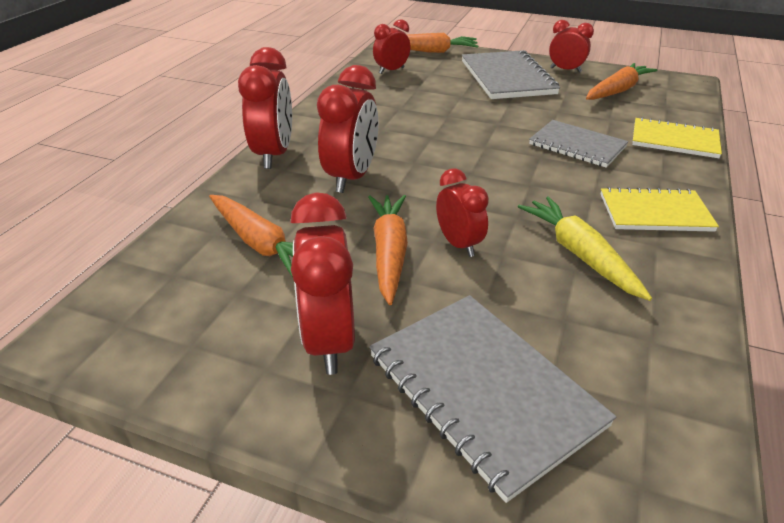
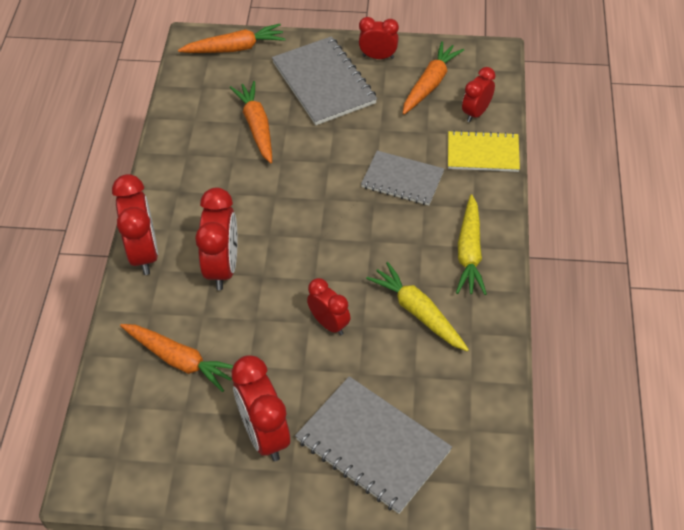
camera: 15 degrees left, 15 degrees up
orange carrot [368,195,408,305] -> orange carrot moved to [230,81,272,164]
red clock [373,19,411,74] -> red clock moved to [462,67,496,122]
yellow notebook [600,187,719,232] -> yellow carrot [456,194,487,295]

